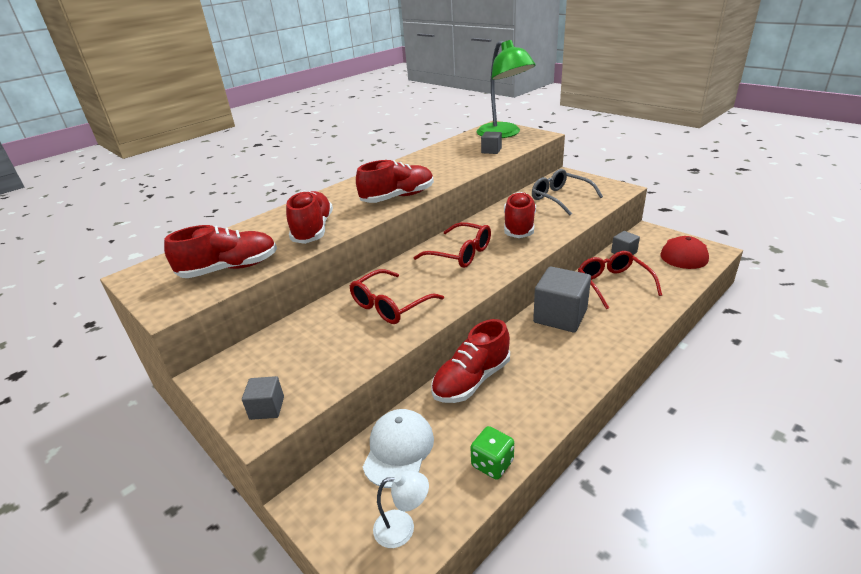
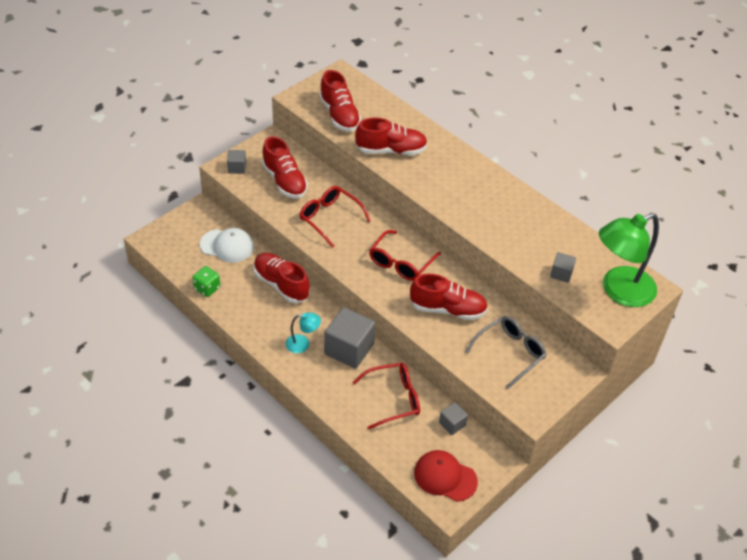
camera: 85 degrees right, 15 degrees up
red shoe [356,160,434,203] -> red shoe moved to [262,136,308,198]
white lamp [373,471,429,548] -> none
none -> turquoise lamp [286,312,321,353]

